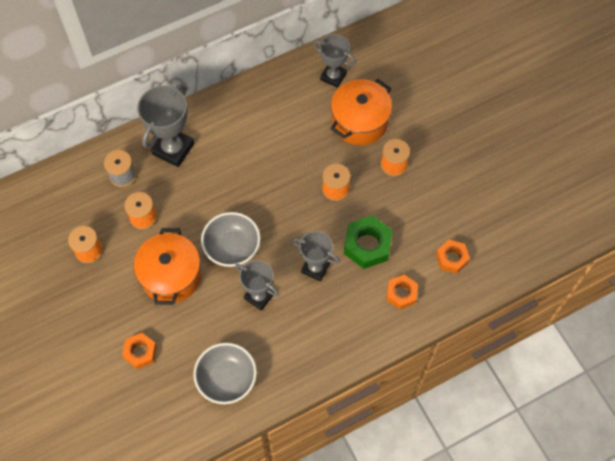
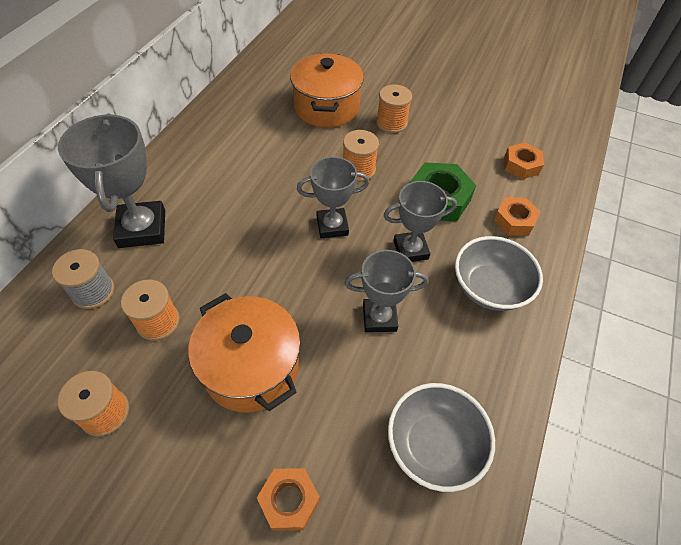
camera: 40 degrees left, 10 degrees down
grey bowl [201,212,260,267] -> grey bowl moved to [455,236,543,311]
grey trophy [313,34,356,88] -> grey trophy moved to [297,157,369,238]

